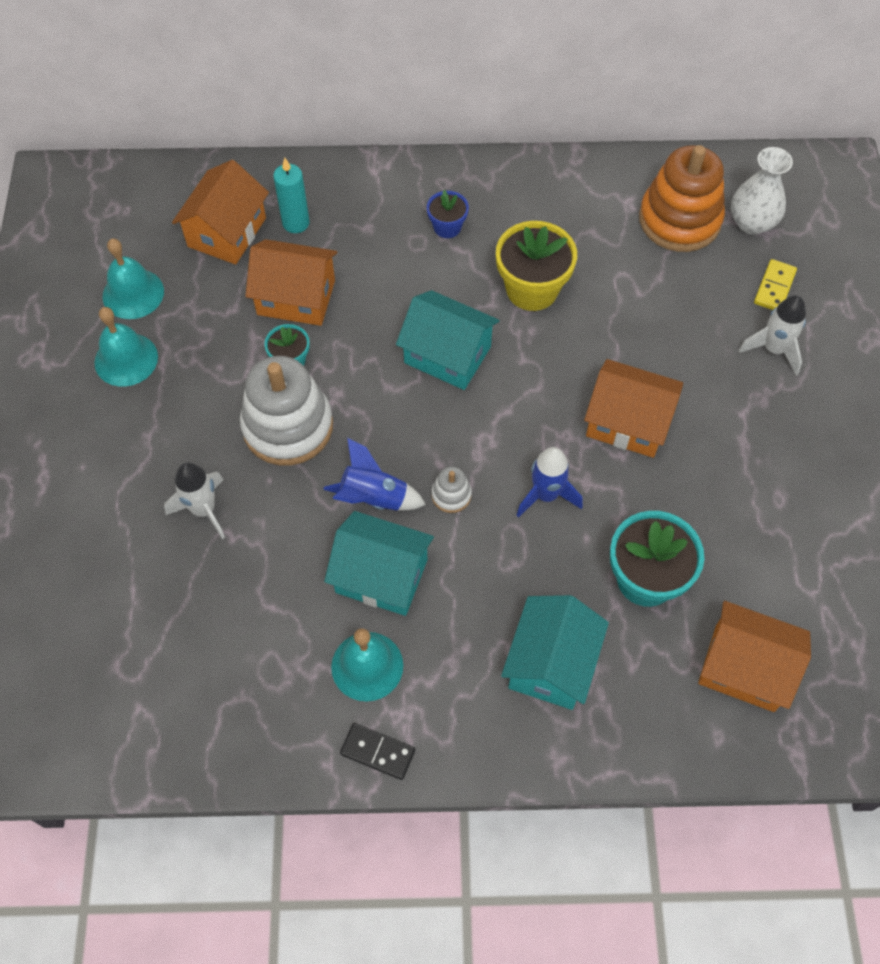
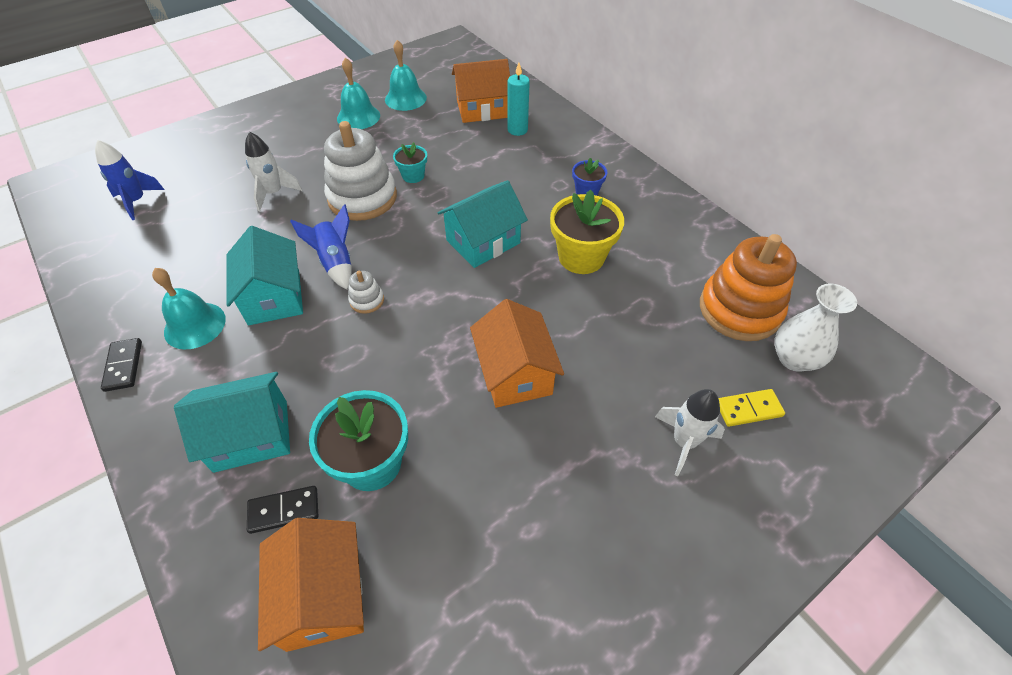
camera: 55 degrees right, 10 degrees down
orange house [246,239,337,326] -> none
turquoise house [396,290,499,390] -> turquoise house turned 60 degrees clockwise [437,180,528,268]
blue rocket [516,447,583,518] -> blue rocket moved to [95,140,165,220]
none -> black domino [247,486,318,534]

